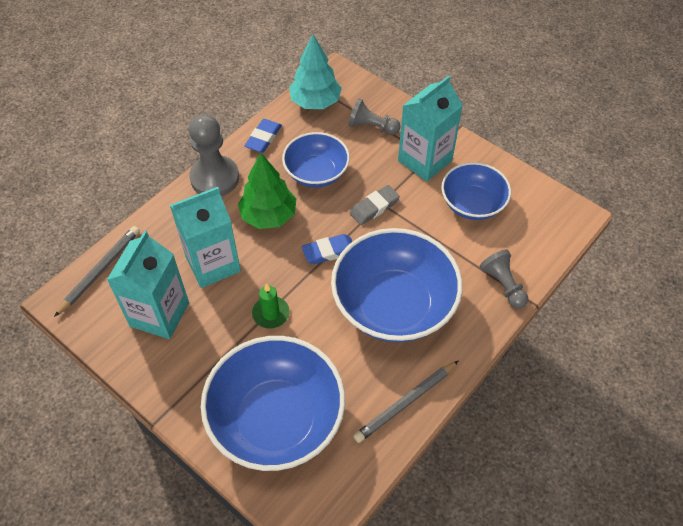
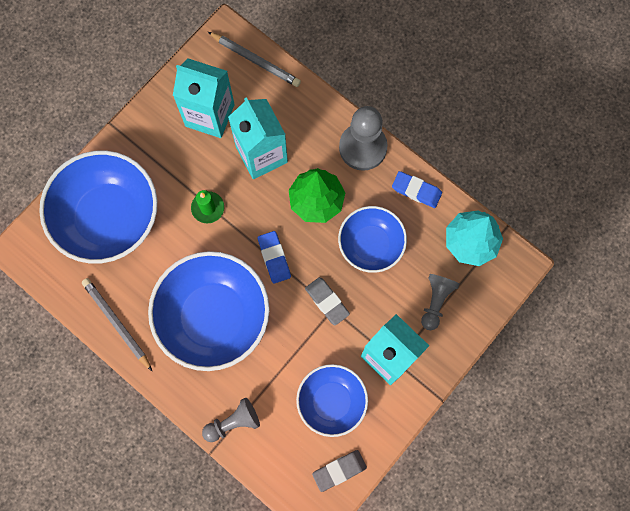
camera: 90 degrees right, 20 degrees up
none -> grey eraser [312,450,367,492]

